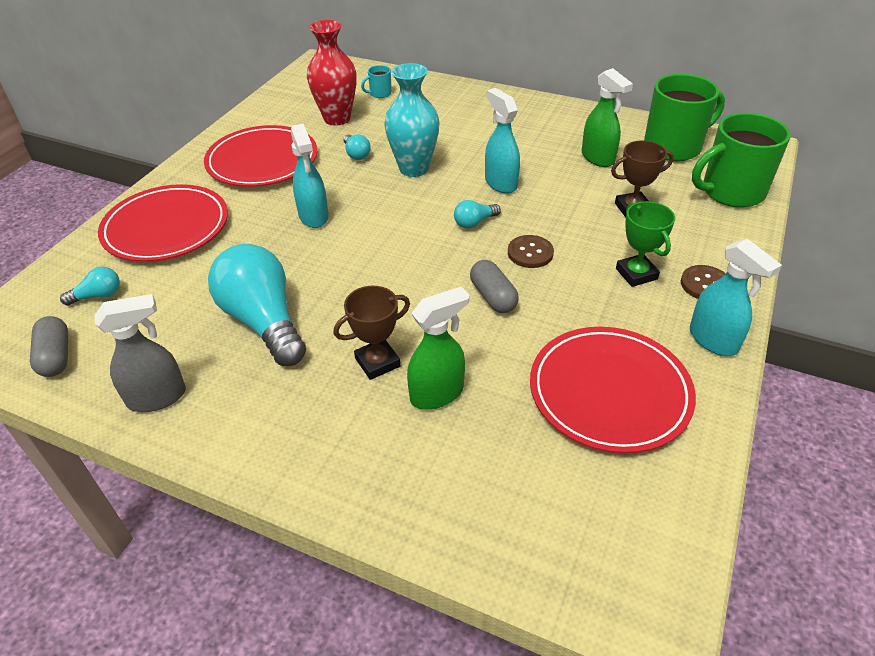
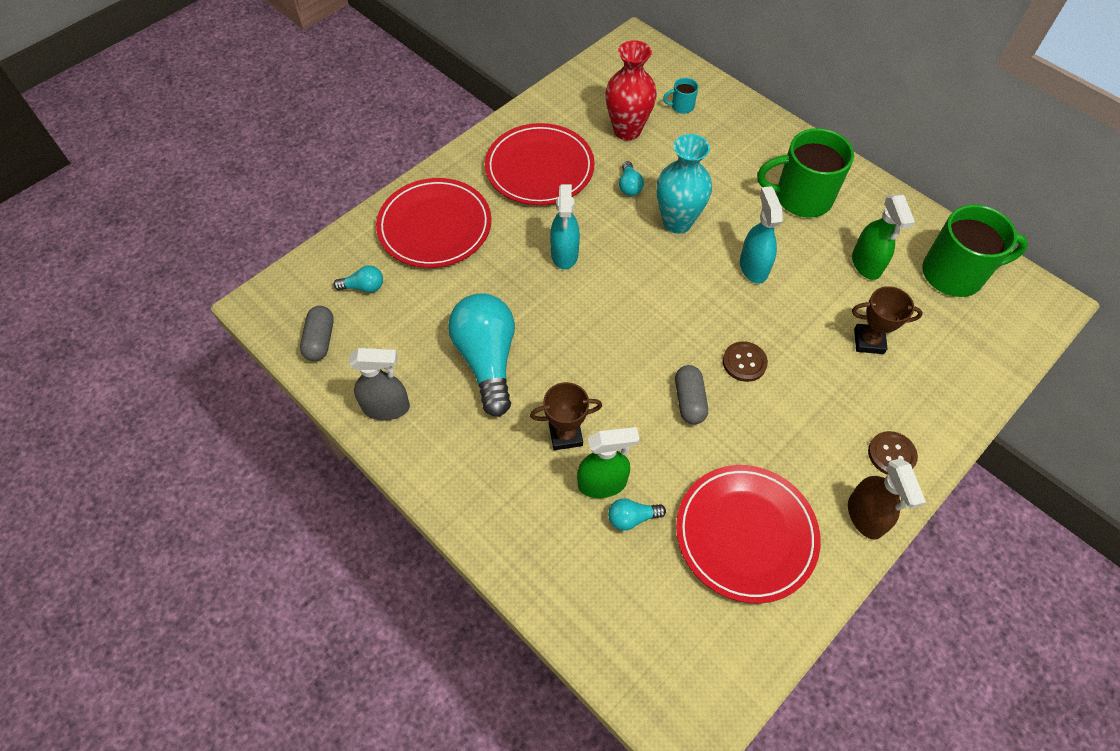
camera: 20 degrees right, 15 degrees up
turquoise light bulb [454,200,501,229] -> turquoise light bulb moved to [608,498,666,531]
green trophy [616,201,675,287] -> none
turquoise spray bottle [690,239,782,356] -> brown spray bottle [848,458,926,540]
green mug [692,113,791,208] -> green mug moved to [757,128,854,218]

